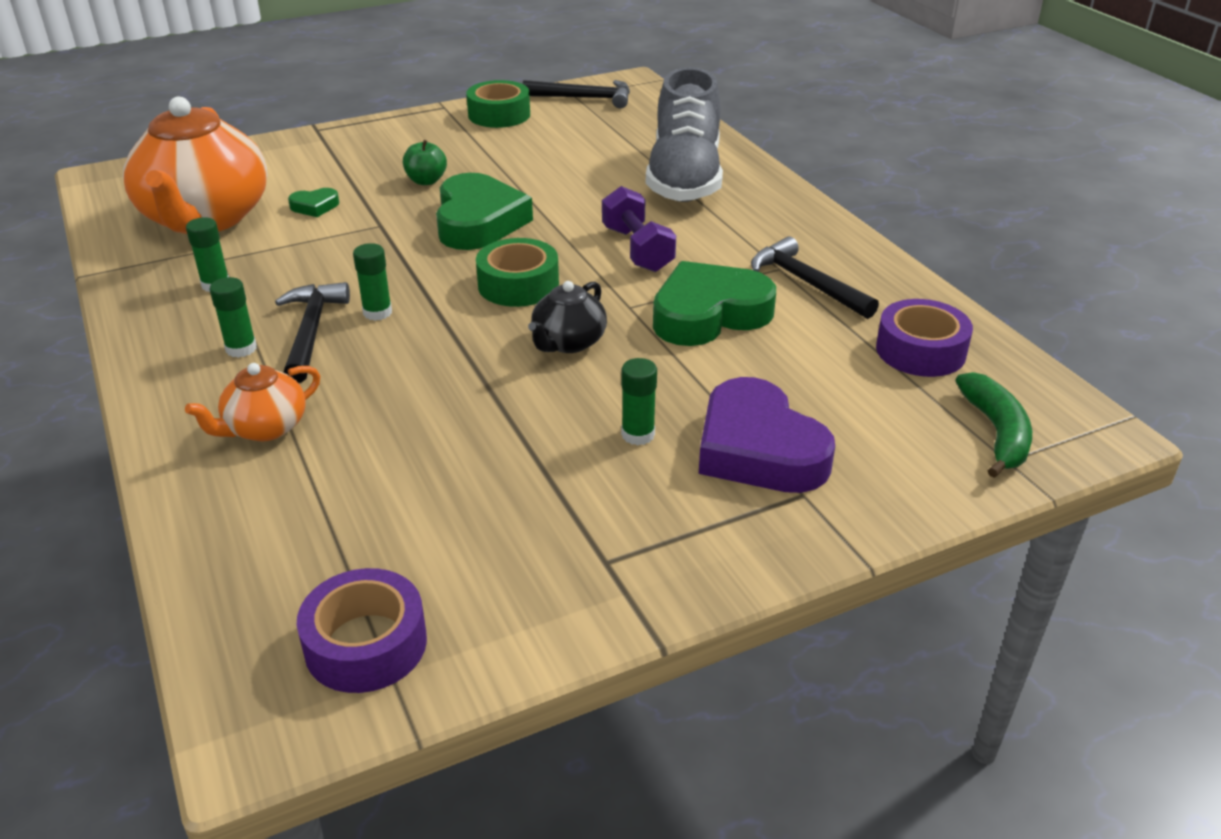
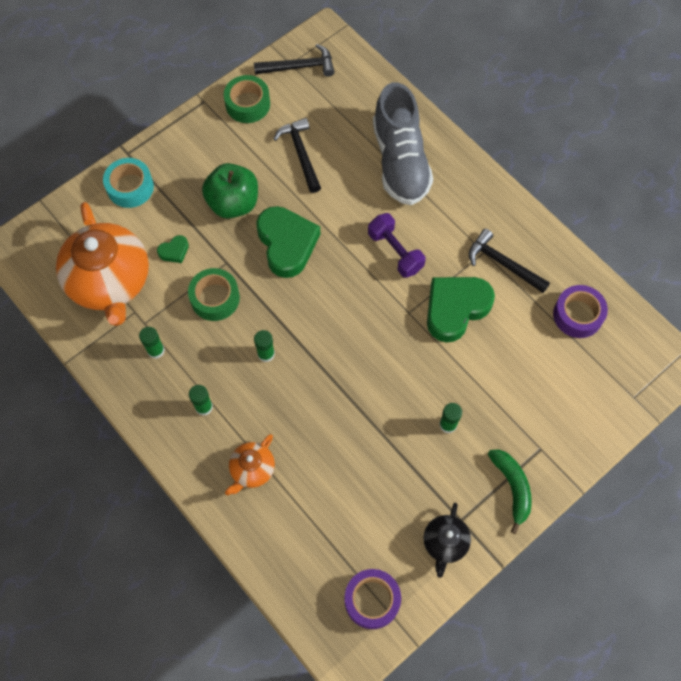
camera: 15 degrees left, 30 degrees up
black hammer [275,282,350,383] -> black hammer moved to [274,118,321,193]
green apple [403,140,447,185] -> green apple [202,163,258,218], size x1.86
green tape [476,238,559,307] -> green tape moved to [188,268,240,321]
black teapot [528,281,607,353] -> black teapot moved to [423,503,471,578]
purple heart [699,377,835,493] -> none
green banana [956,372,1032,478] -> green banana moved to [488,449,532,534]
none -> turquoise tape [103,158,154,208]

